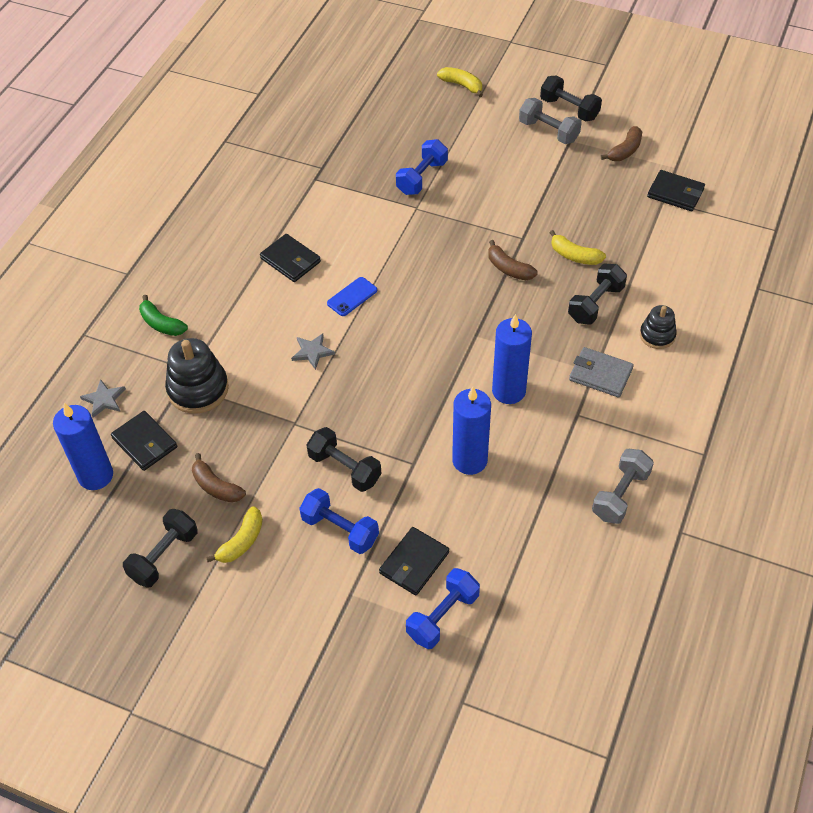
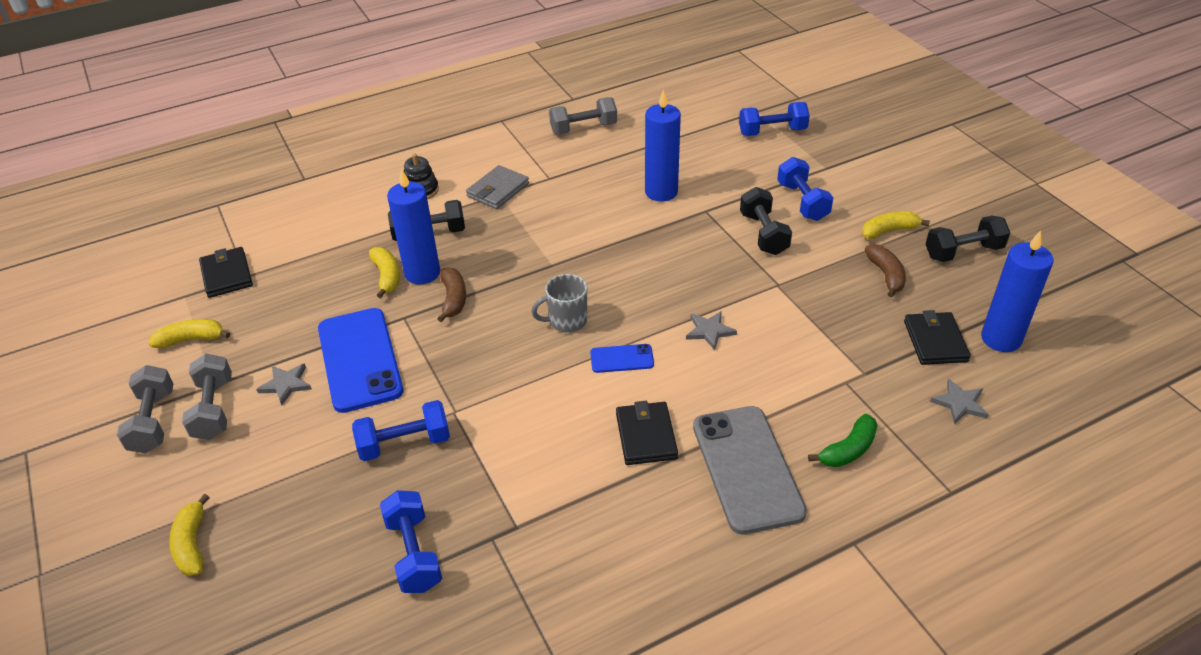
camera: 140 degrees left, 10 degrees down
green banana [139,295,188,336] -> green banana turned 60 degrees clockwise [808,414,878,467]
black stacking toy [165,338,229,414] -> none
black wallet [379,527,449,596] -> none
blue candle [492,314,532,404] -> blue candle moved to [387,168,440,284]
black dumbbell [540,76,602,121] -> grey dumbbell [117,365,173,454]
grey wallet [569,347,634,398] -> grey wallet turned 60 degrees clockwise [466,165,529,209]
brown banana [601,126,642,161] -> yellow banana [149,319,230,348]
none -> grey star [256,363,312,405]
none -> blue phone [318,308,403,413]
none -> blue dumbbell [380,490,442,593]
none -> grey mug [531,274,587,333]
none -> grey phone [693,406,807,535]

